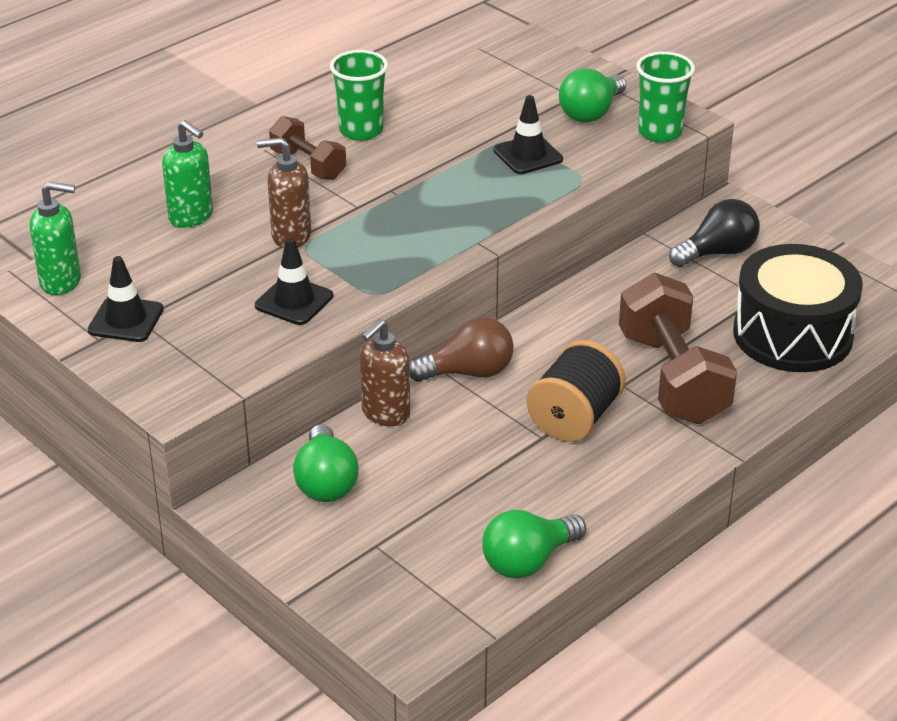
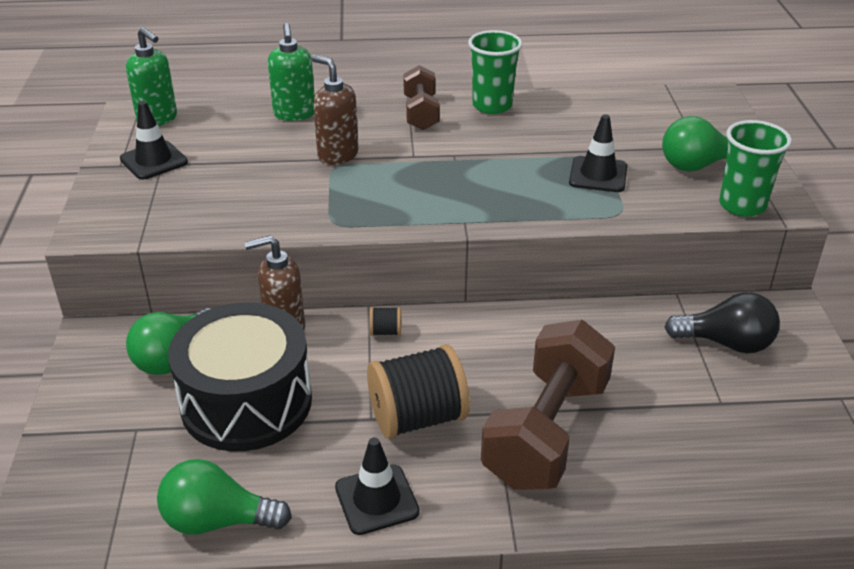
camera: 40 degrees right, 0 degrees up
black traffic cone [255,238,333,325] -> black traffic cone moved to [335,437,420,535]
brown light bulb [410,317,514,382] -> black spool [370,307,401,336]
black drum [733,244,863,372] -> black drum moved to [168,302,312,451]

